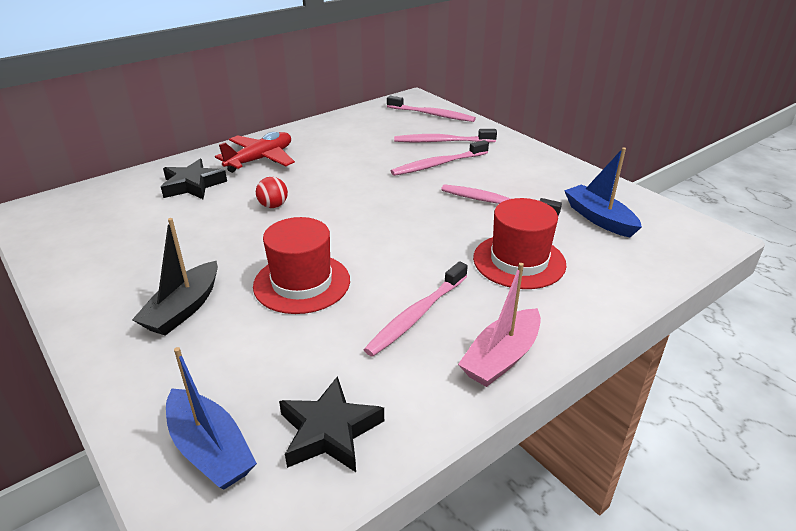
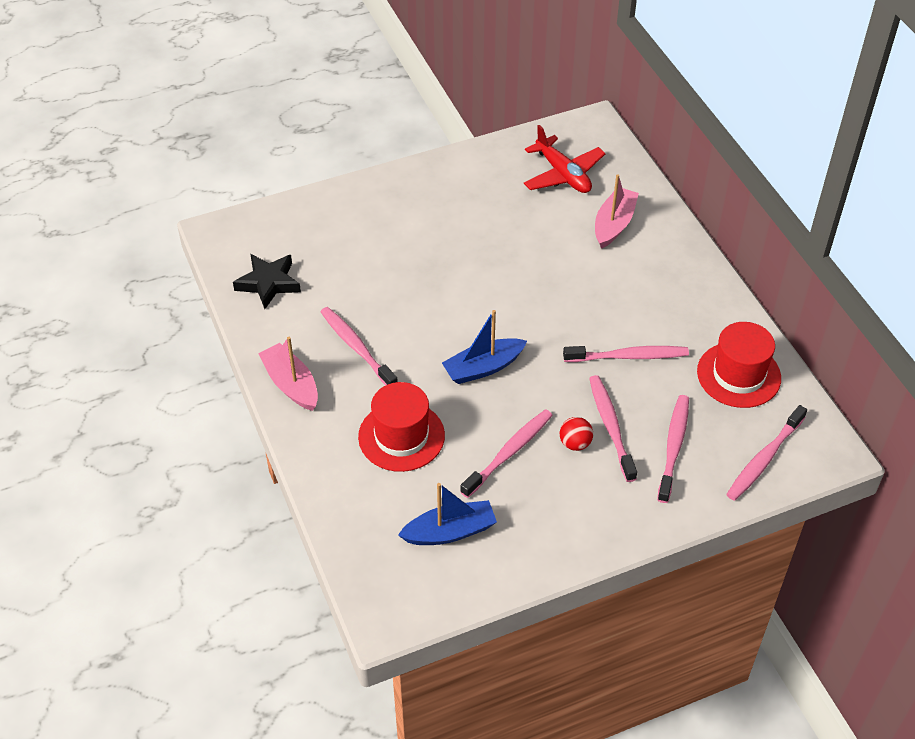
camera: 105 degrees right, 15 degrees up
black boat [132,218,218,336] -> none
black star [161,159,227,199] -> pink boat [595,174,639,249]
blue boat [166,347,257,489] -> blue boat moved to [442,310,527,384]
red plane [215,132,295,173] -> red plane moved to [524,125,606,193]
red hat [253,217,350,314] -> red hat moved to [697,322,781,408]
red ball [256,177,288,208] -> red ball moved to [560,417,593,451]
none -> pink toothbrush [563,346,689,362]

